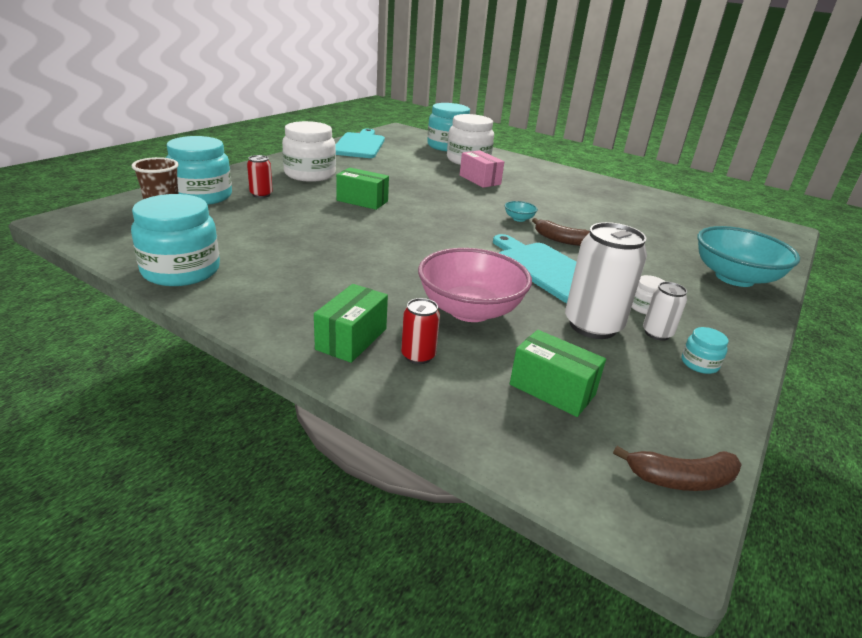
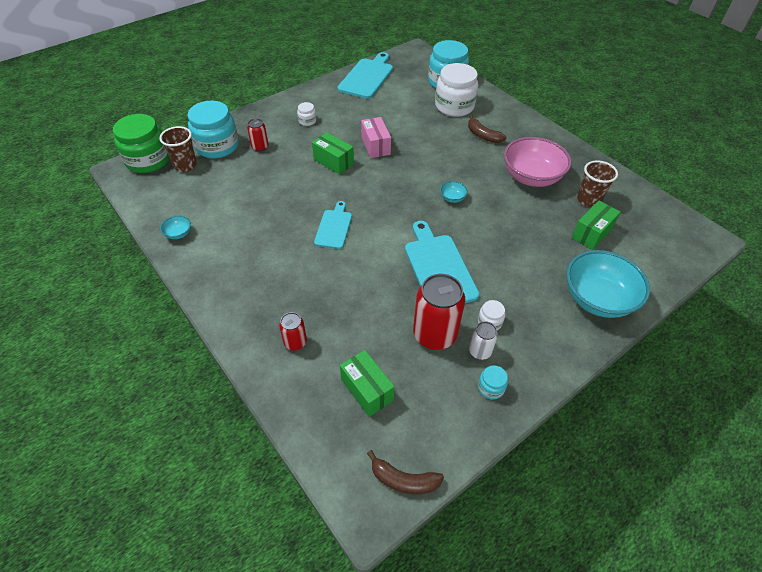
camera: 20 degrees right, 20 degrees up
turquoise jar [131,194,220,286] -> turquoise bowl [160,216,191,239]
white jar [282,121,336,182] -> white jar [297,102,316,126], size x0.44
green box [314,284,388,363] -> green box moved to [571,201,621,250]
pink bowl [418,248,532,322] -> pink bowl moved to [504,137,571,187]
pink box [460,150,504,188] -> pink box moved to [361,117,391,158]
brown banana [532,218,590,246] -> brown banana moved to [468,115,506,143]
white can [565,222,647,339] -> red can [413,274,465,350]
none -> green jar [113,114,170,173]
none -> turquoise cutting board [314,201,352,249]
none -> brown cup [577,160,618,207]

